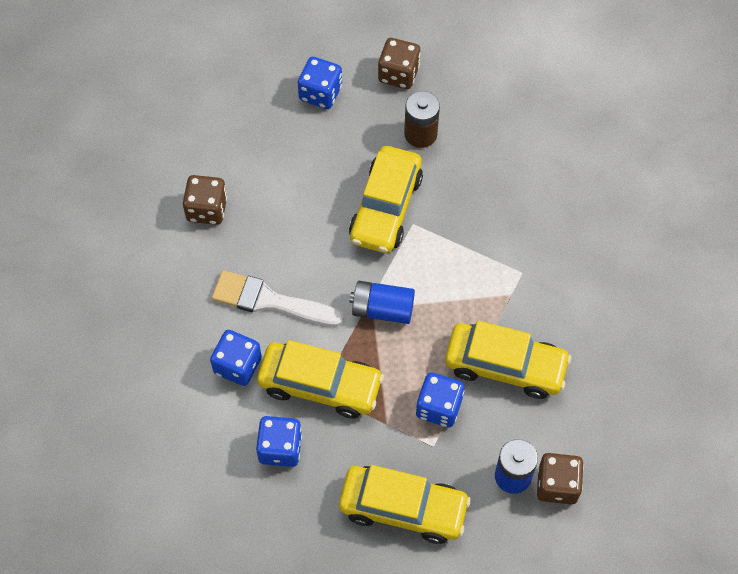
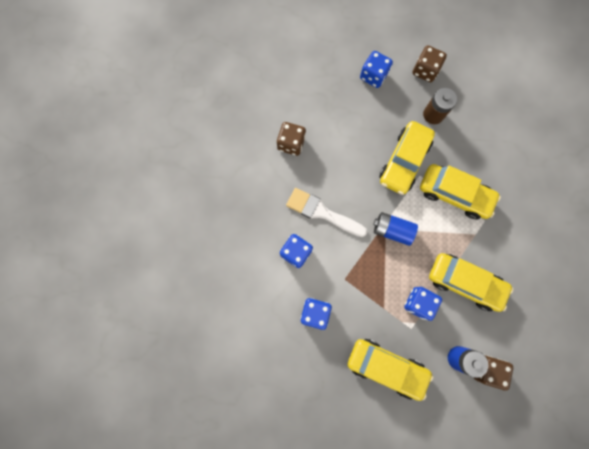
camera: 10 degrees right, 15 degrees up
yellow car [257,340,384,418] -> yellow car moved to [420,164,501,220]

